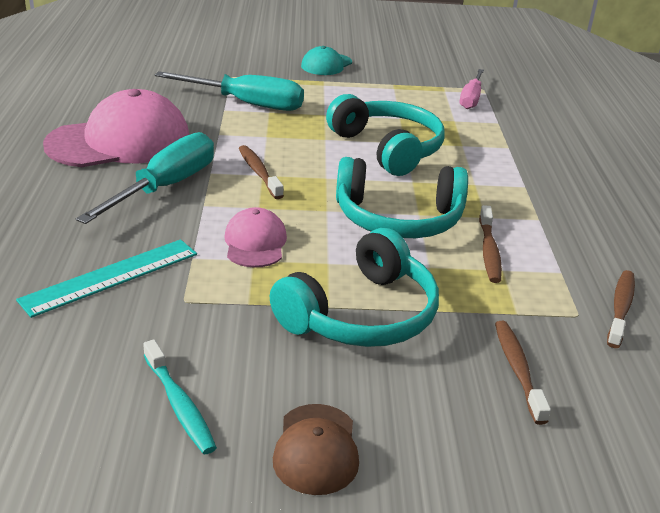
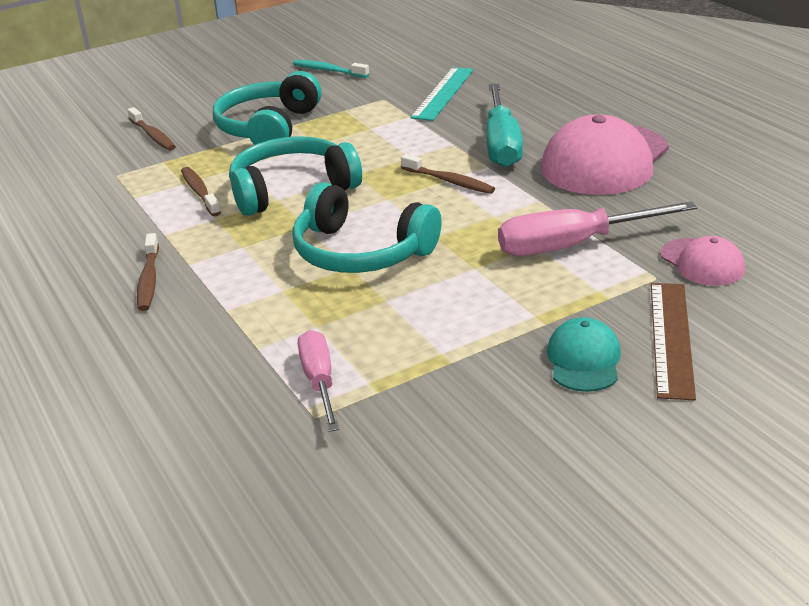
camera: 155 degrees right, 0 degrees up
turquoise screwdriver [155,71,304,111] -> pink screwdriver [498,201,697,256]
pink cap [224,207,287,268] -> pink cap moved to [660,236,745,286]
brown cap [273,404,359,495] -> none
brown toothbrush [607,270,635,348] -> brown toothbrush moved to [137,233,159,311]
none -> brown ruler [651,283,696,400]

